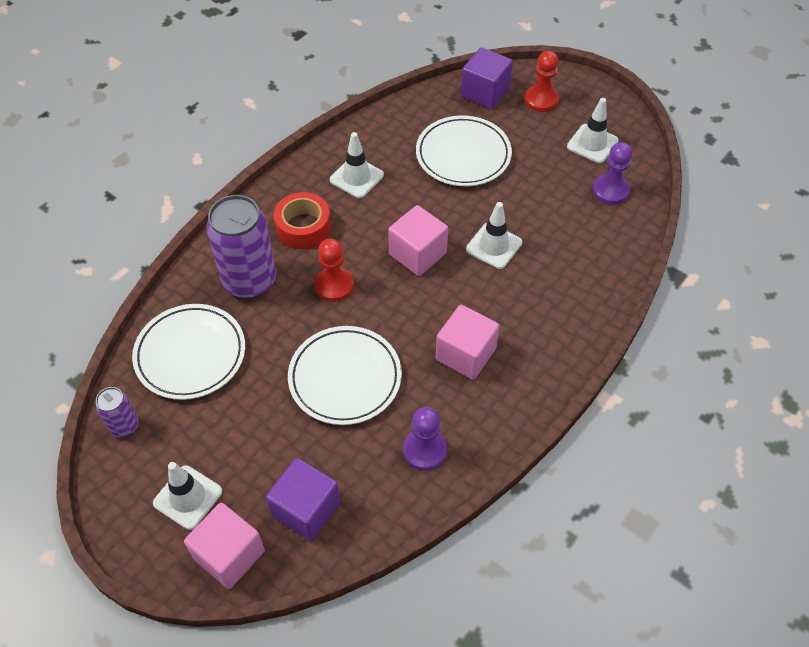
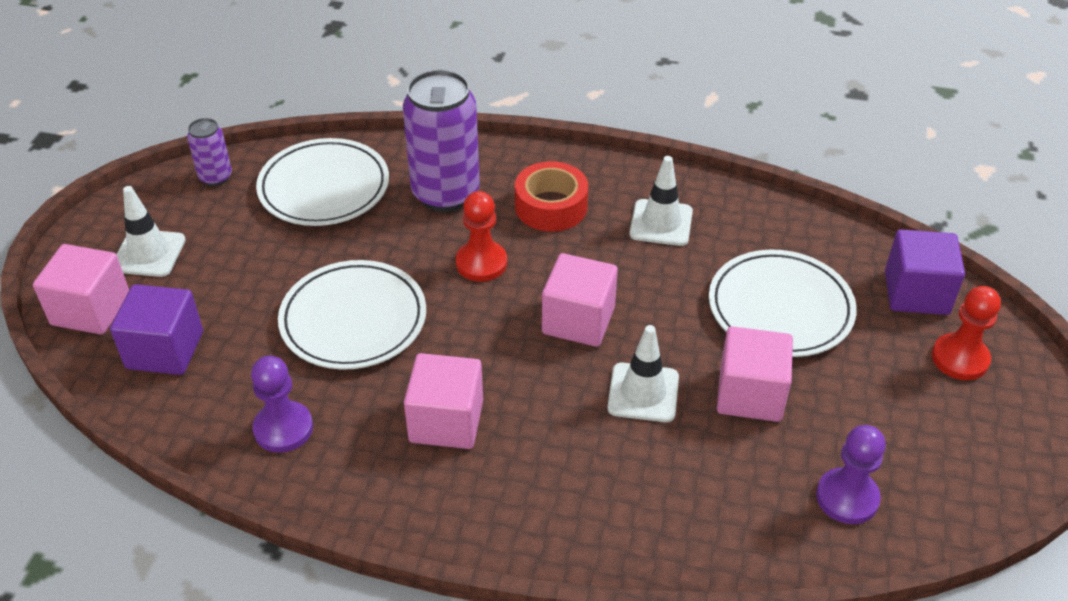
camera: 65 degrees right, 10 degrees down
white traffic cone [567,98,619,163] -> none
none -> pink cube [717,326,793,422]

